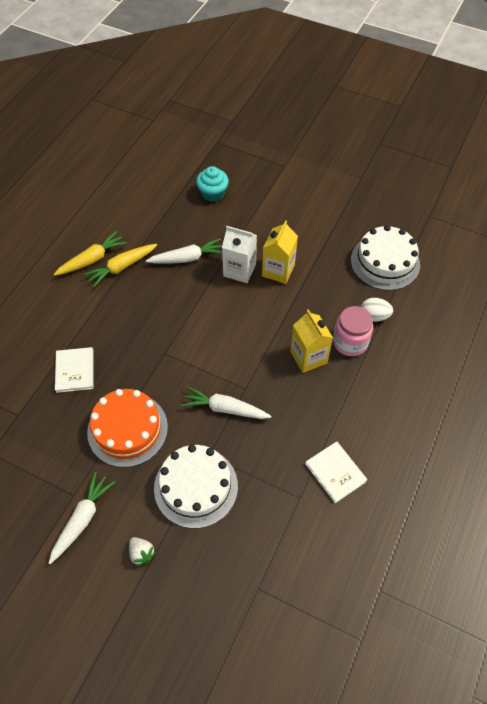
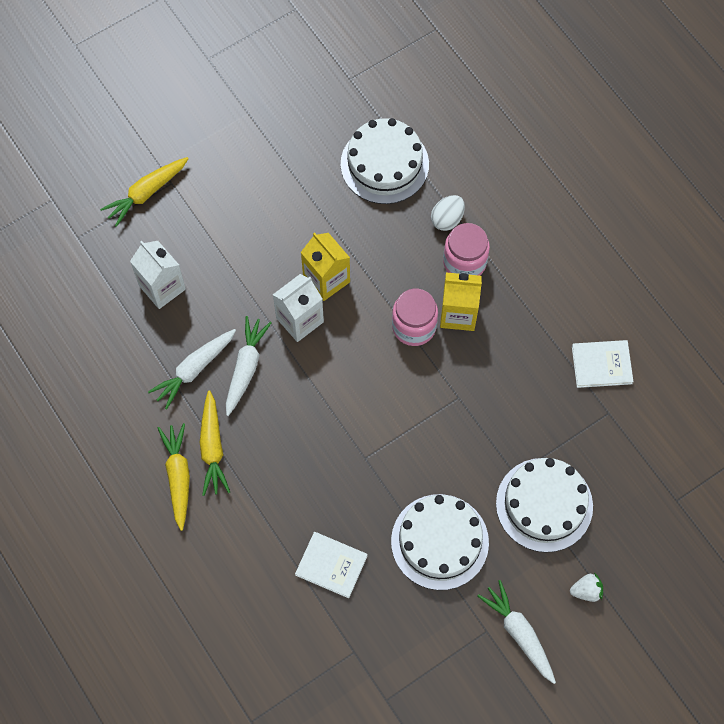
camera: 60 degrees left, 10 degrees up
orange cake [87,389,168,467] -> white cake [391,494,489,590]
white carrot [181,386,271,419] -> white carrot moved to [148,329,236,410]
turquoise cupcake [196,166,229,202] -> white carton [130,241,186,309]
none -> yellow carrot [100,157,189,227]
none -> pink jar [392,289,438,346]

